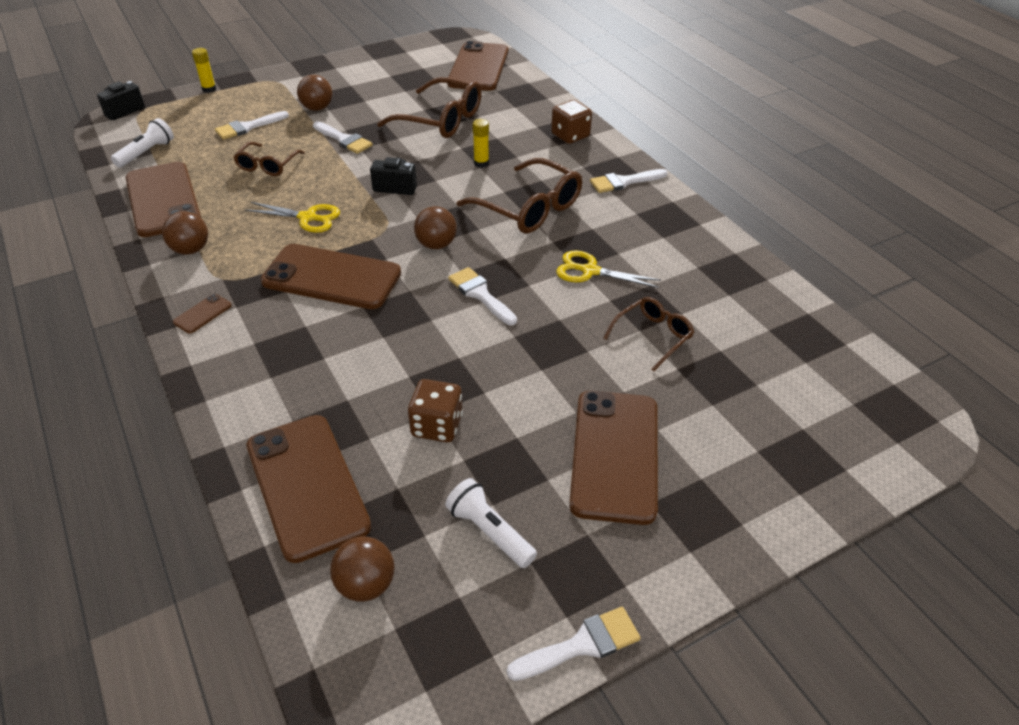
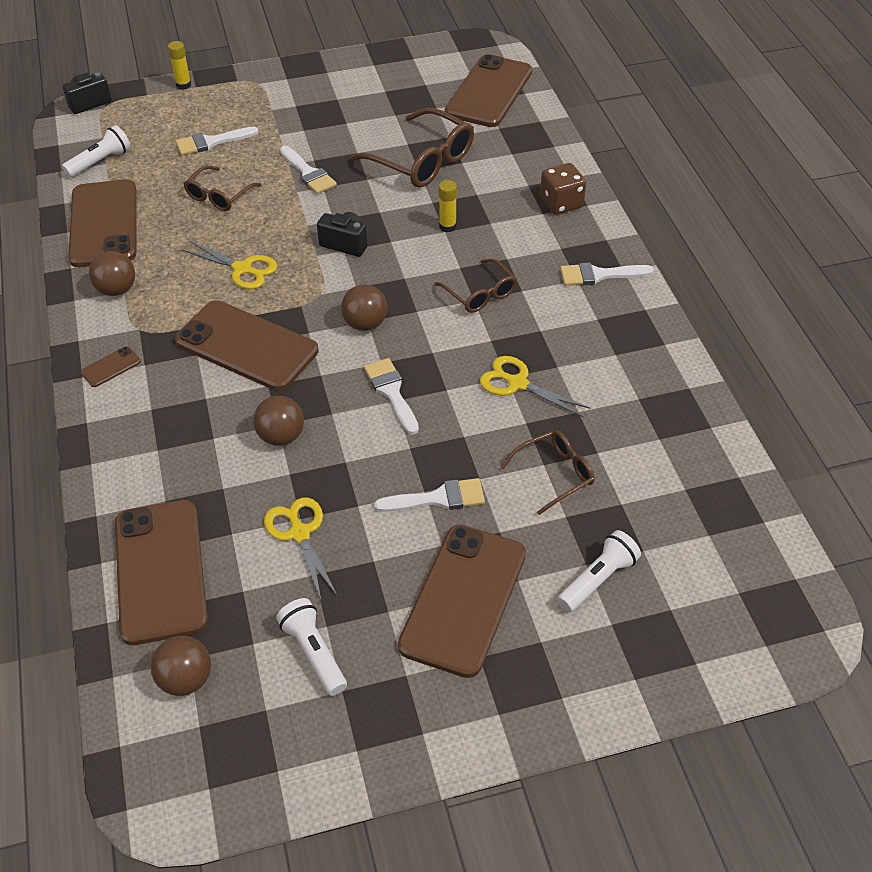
camera: 15 degrees right, 5 degrees up
brown ball [297,75,332,111] -> brown ball moved to [253,396,304,446]
brown dice [408,379,463,442] -> yellow scissors [264,497,338,599]
brown glasses [457,158,582,234] -> brown glasses [435,258,517,313], size x0.58
white brush [507,607,641,681] -> white brush moved to [374,478,485,512]
none -> white flashlight [557,530,641,612]

